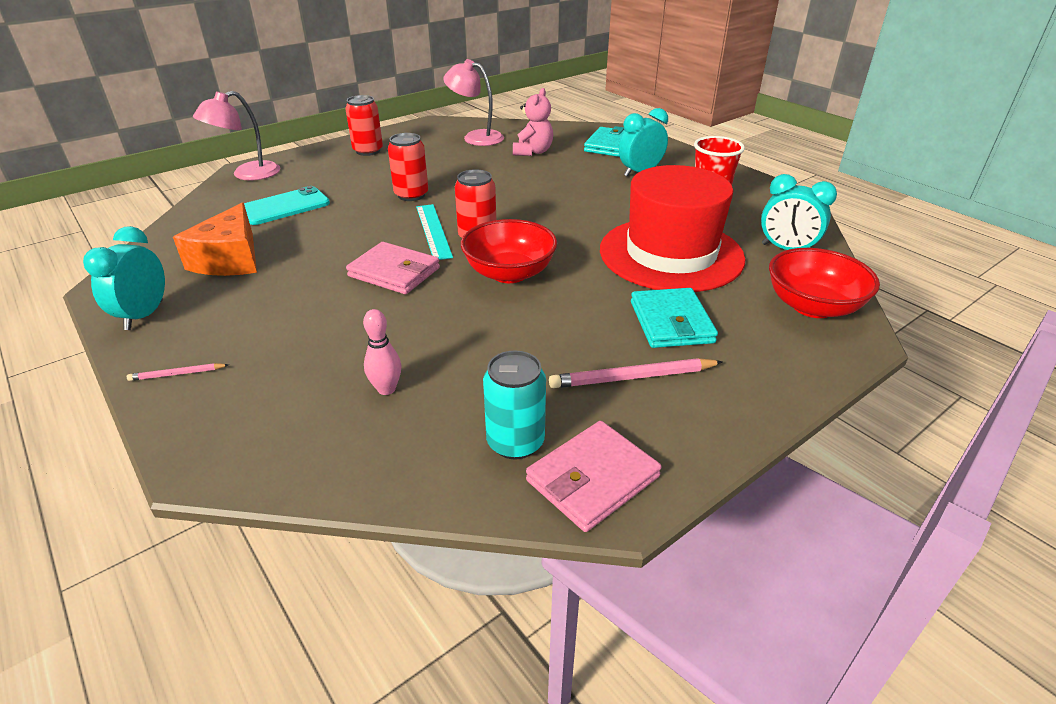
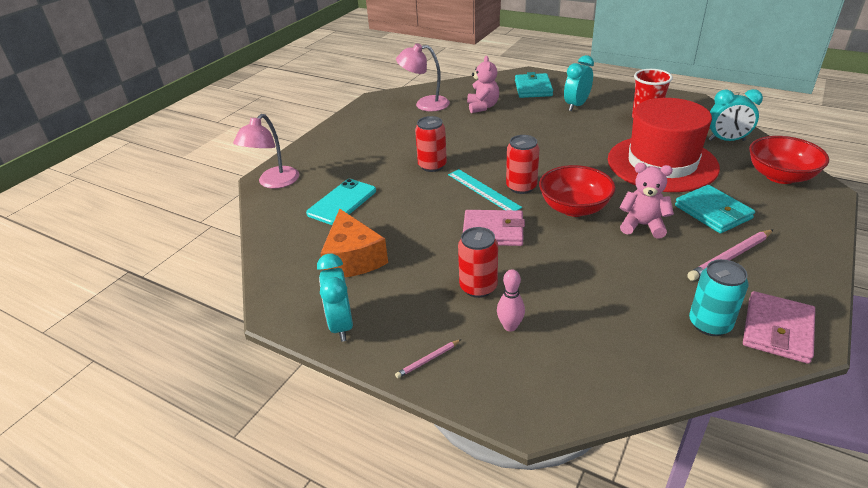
camera: 20 degrees left, 0 degrees up
red can [345,95,383,156] -> red can moved to [458,227,498,298]
pink bowling pin [363,309,401,395] -> pink bowling pin moved to [497,269,525,331]
none -> pink teddy bear [620,163,674,238]

